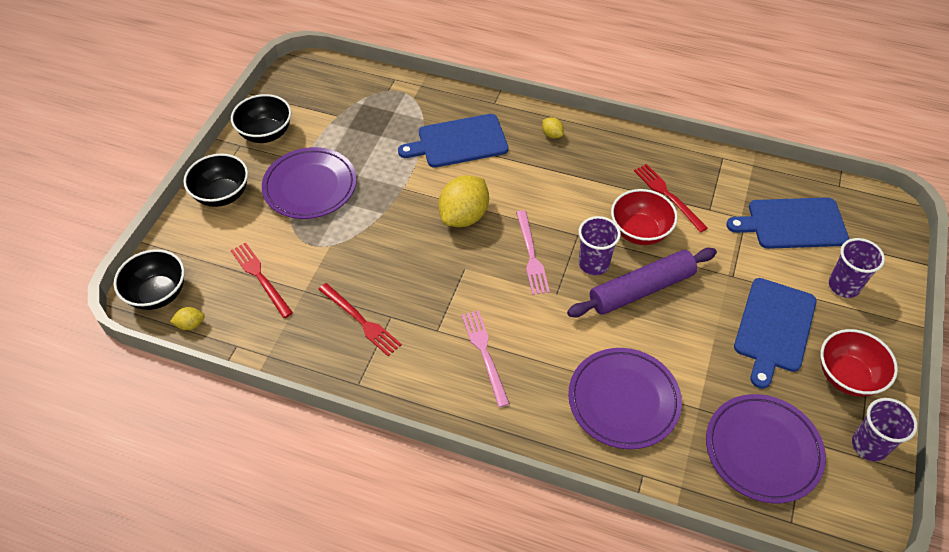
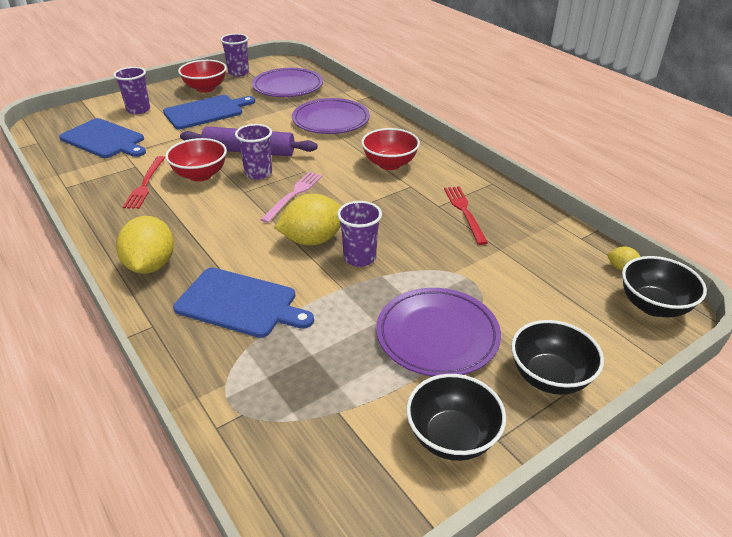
camera: 145 degrees left, 15 degrees down
red fork [231,242,293,318] -> none
pink fork [462,310,510,407] -> red bowl [361,128,420,170]
yellow lemon [542,117,564,139] -> yellow lemon [116,216,174,274], size x2.21
none -> purple cup [337,201,382,267]

